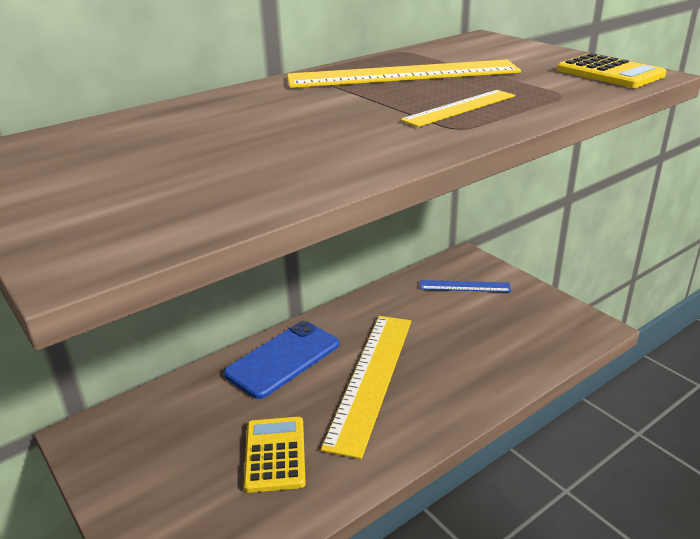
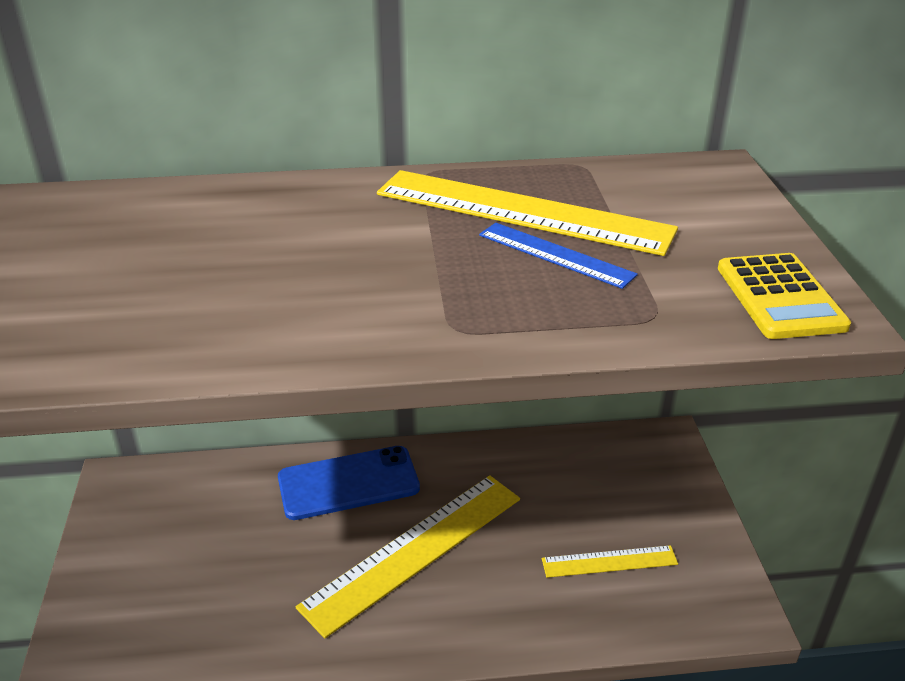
camera: 30 degrees right, 5 degrees up
yellow calculator [244,417,306,493] -> none
yellow ruler [400,90,515,127] -> yellow ruler moved to [542,545,678,578]
blue ruler [420,280,511,292] -> blue ruler moved to [479,223,638,289]

